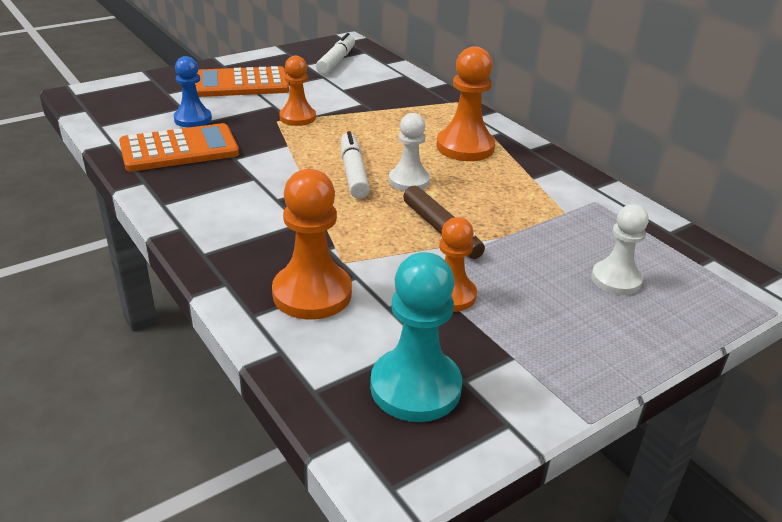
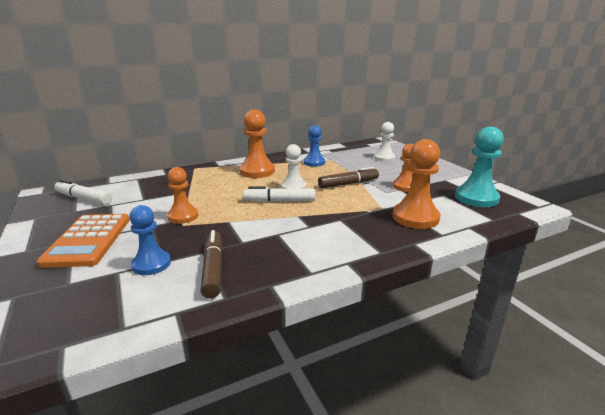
camera: 80 degrees left, 10 degrees down
orange calculator [119,123,239,172] -> brown marker [200,230,223,299]
none -> blue pawn [304,125,325,167]

